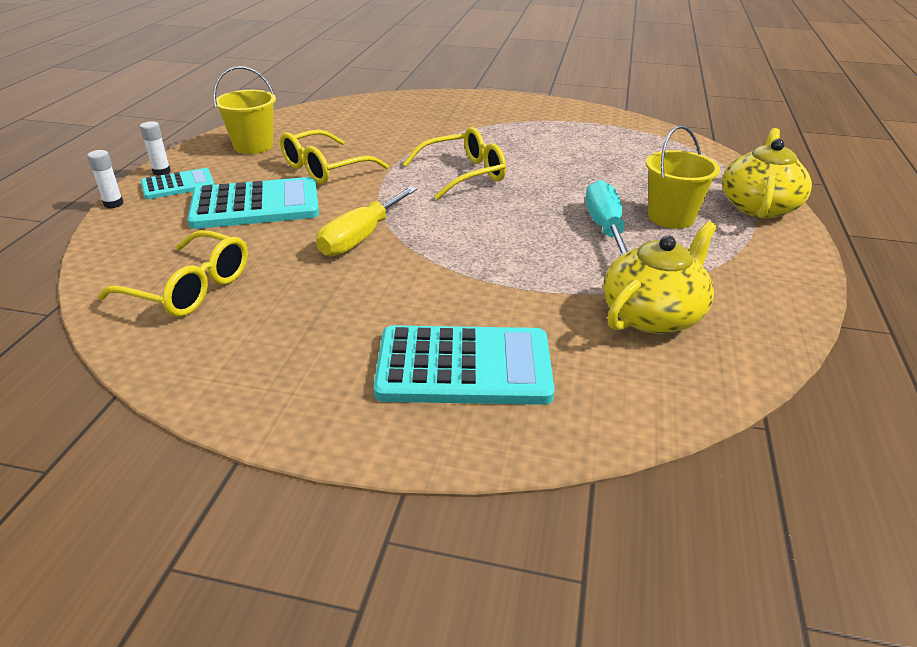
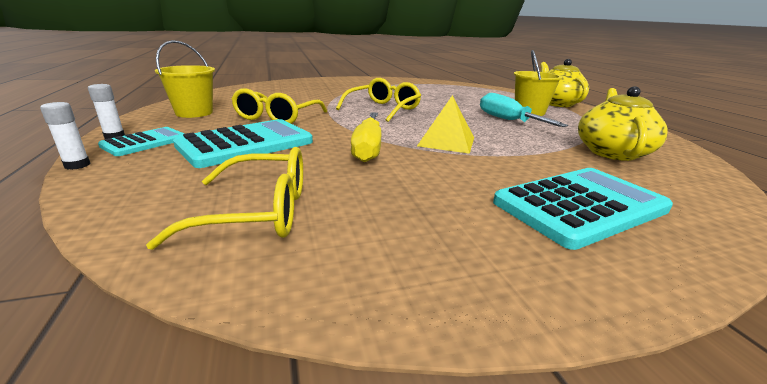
camera: 30 degrees left, 10 degrees down
none -> yellow pyramid [417,95,474,154]

